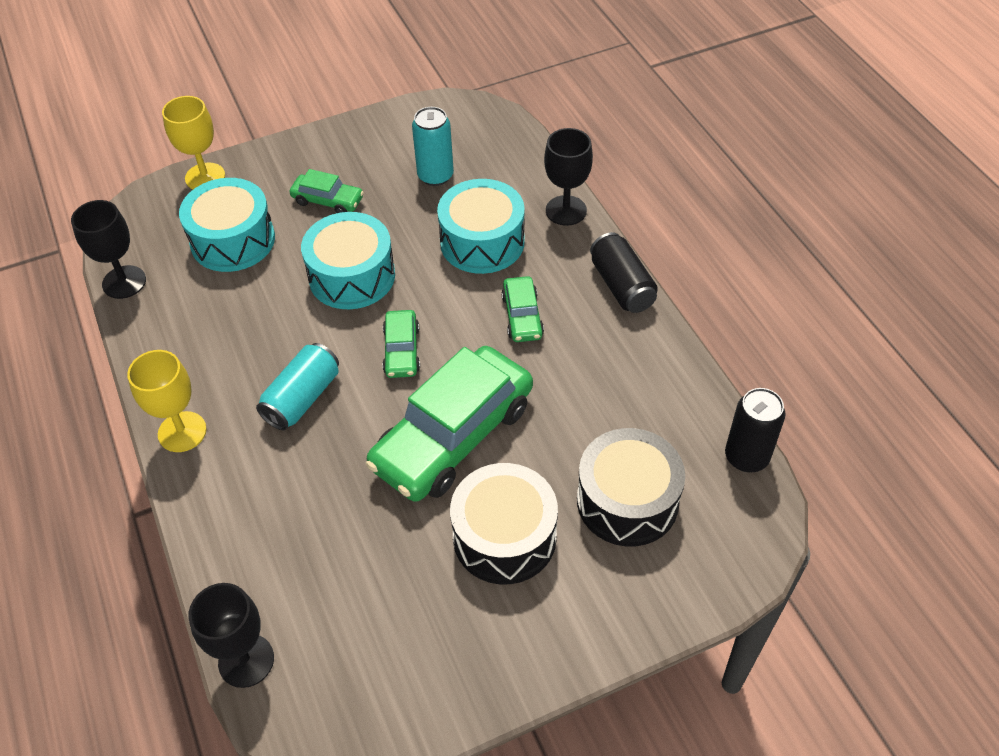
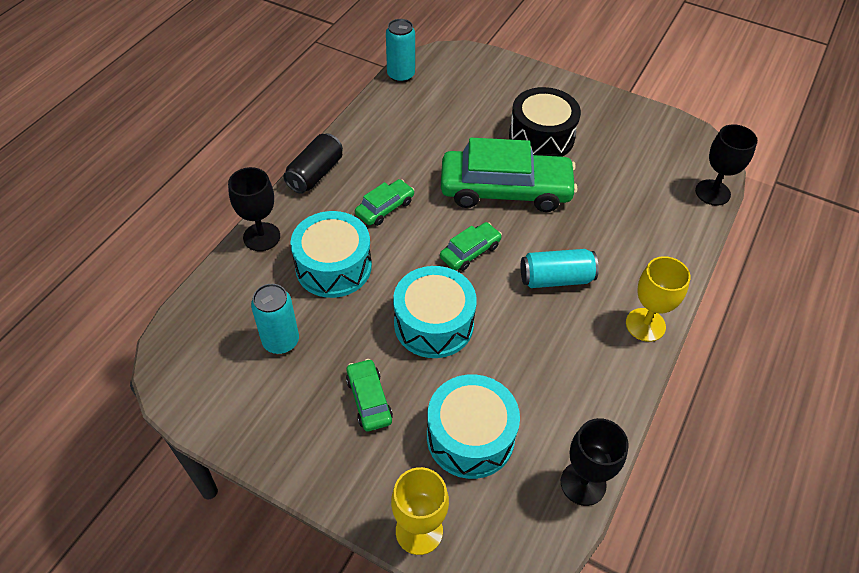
camera: 130 degrees left, 0 degrees up
black drum [577,428,685,546] -> none
black can [725,388,786,472] -> turquoise can [386,19,415,83]

